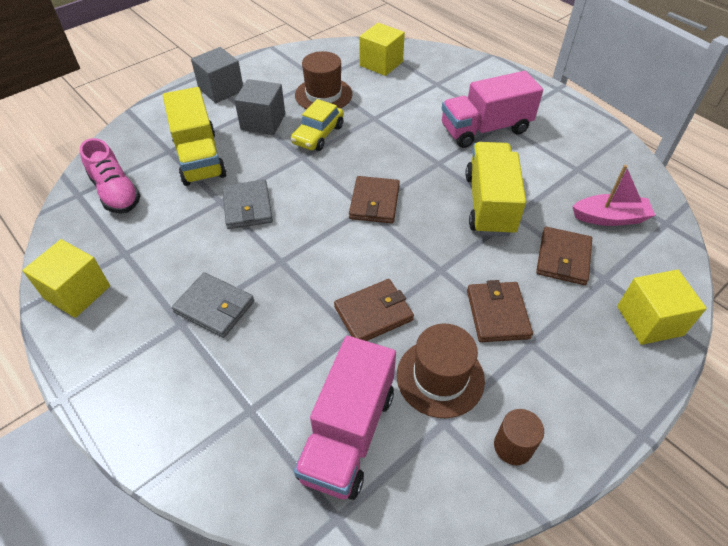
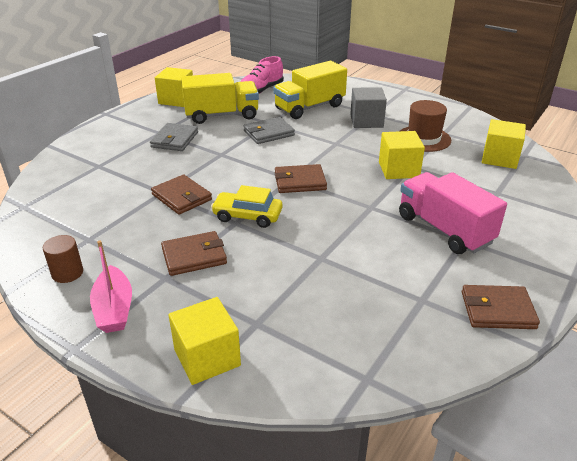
camera: 75 degrees right, 15 degrees down
grey cube [191,47,243,103] -> none
yellow car [291,99,344,151] -> yellow car moved to [211,185,282,228]
pink truck [294,336,396,500] -> none
brown hat [397,324,485,418] -> none
yellow truck [465,142,526,236] -> yellow truck moved to [181,73,259,124]
brown wallet [536,227,592,285] -> brown wallet moved to [462,285,540,329]
pink boat [572,165,655,226] -> pink boat moved to [90,240,132,333]
none -> yellow cube [379,131,425,179]

